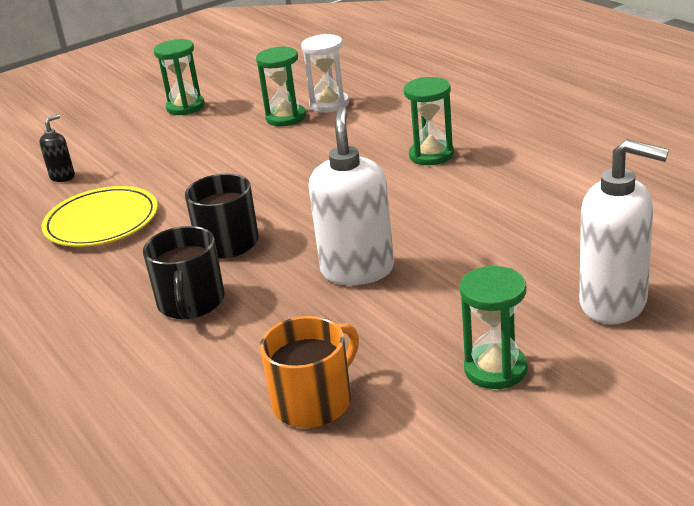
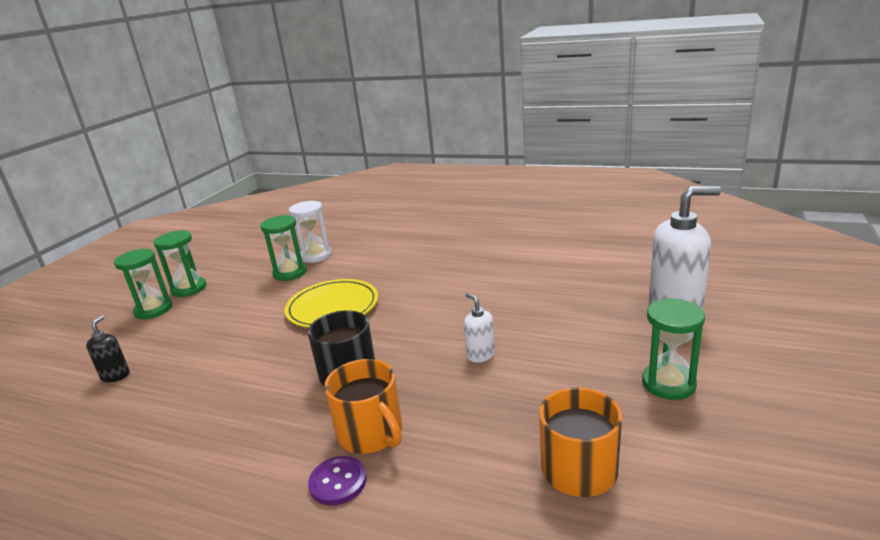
camera: 35 degrees left, 5 degrees down
yellow plate [41,186,158,247] -> yellow plate moved to [285,279,378,328]
black mug [143,226,225,319] -> orange mug [324,359,402,454]
white soap dispenser [309,107,394,285] -> white soap dispenser [464,293,495,363], size x0.48
green hourglass [404,77,454,165] -> green hourglass moved to [114,249,172,320]
none -> purple button [308,456,367,506]

